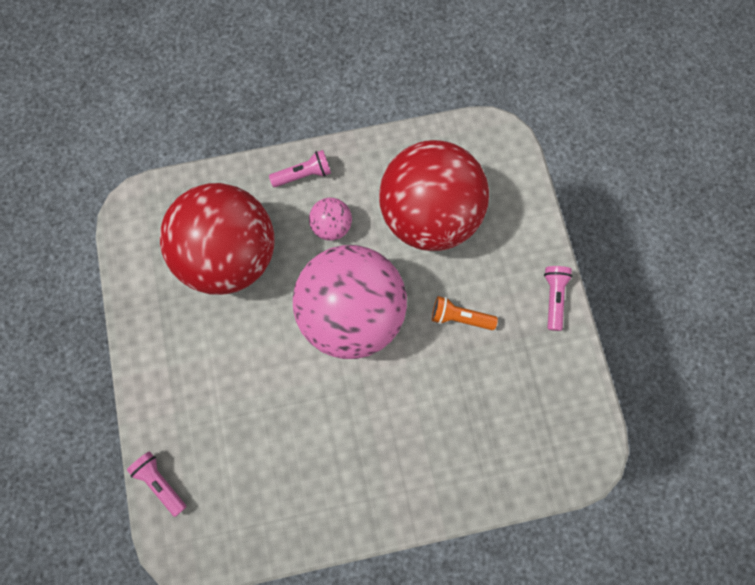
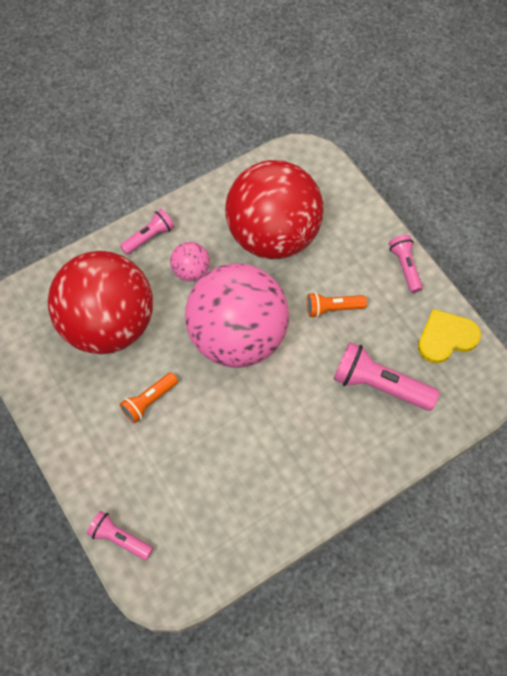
camera: 20 degrees left, 10 degrees down
none -> orange flashlight [120,372,178,423]
none -> pink flashlight [334,342,440,411]
none -> yellow heart [418,309,481,363]

